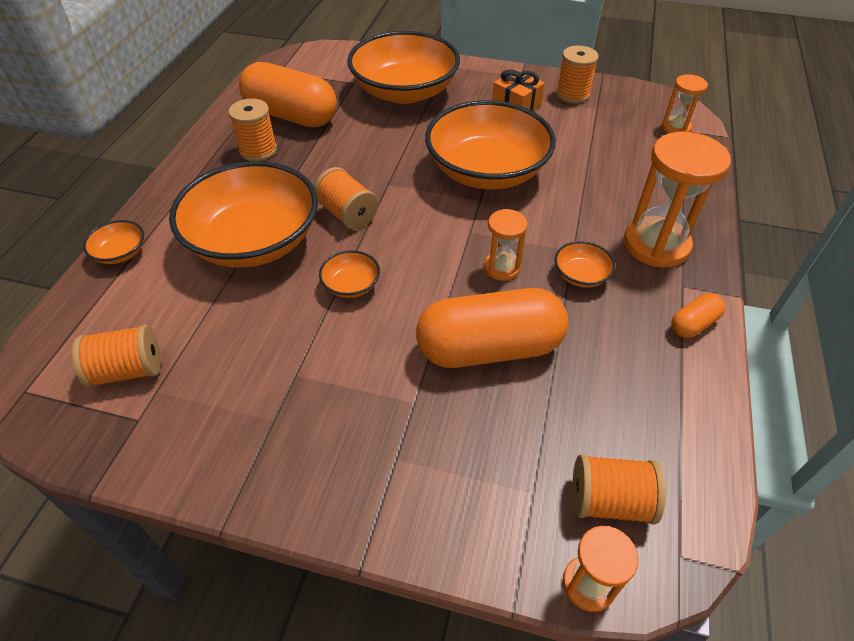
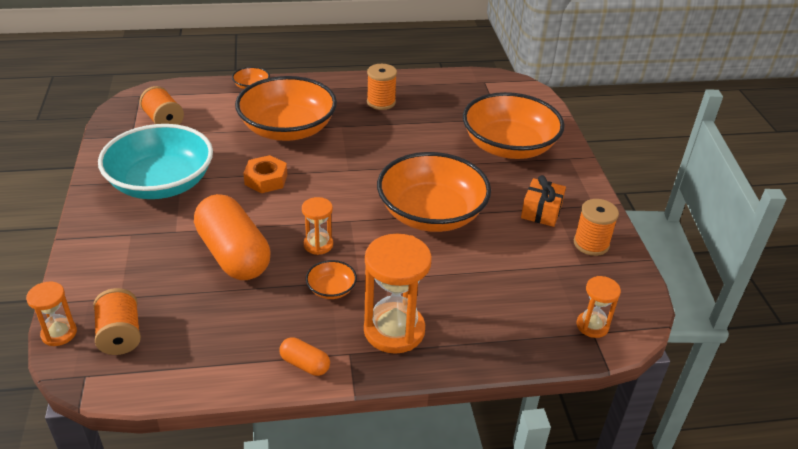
camera: 65 degrees right, 10 degrees down
orange capsule [239,62,337,128] -> none
orange spool [314,167,378,230] -> none
orange bowl [319,250,380,298] -> orange nut [243,155,287,193]
none -> turquoise bowl [98,124,213,199]

